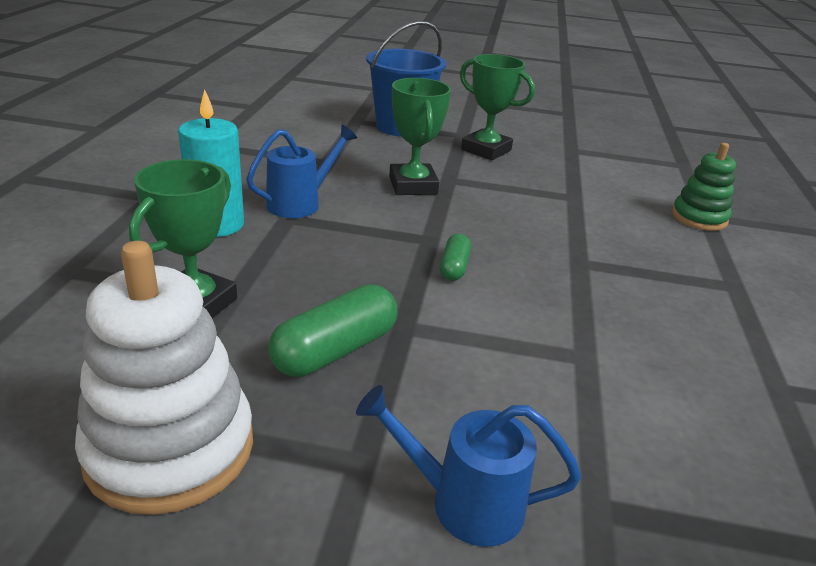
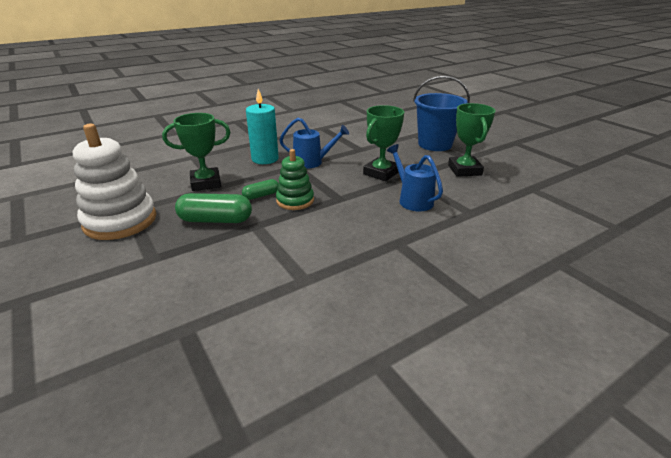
camera: 50 degrees right, 0 degrees up
blue watering can [356,385,581,547] -> blue watering can moved to [387,144,443,211]
green capsule [440,234,471,281] -> green capsule moved to [242,179,278,200]
green stacking toy [672,143,736,231] -> green stacking toy moved to [276,149,314,210]

